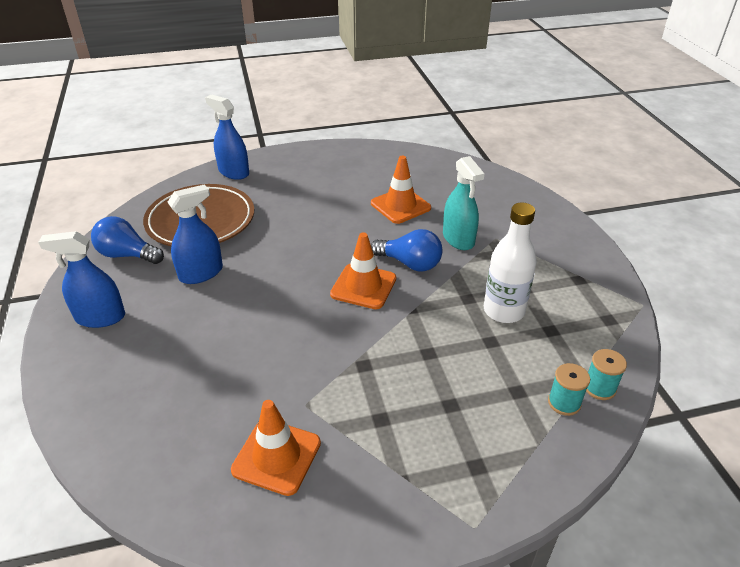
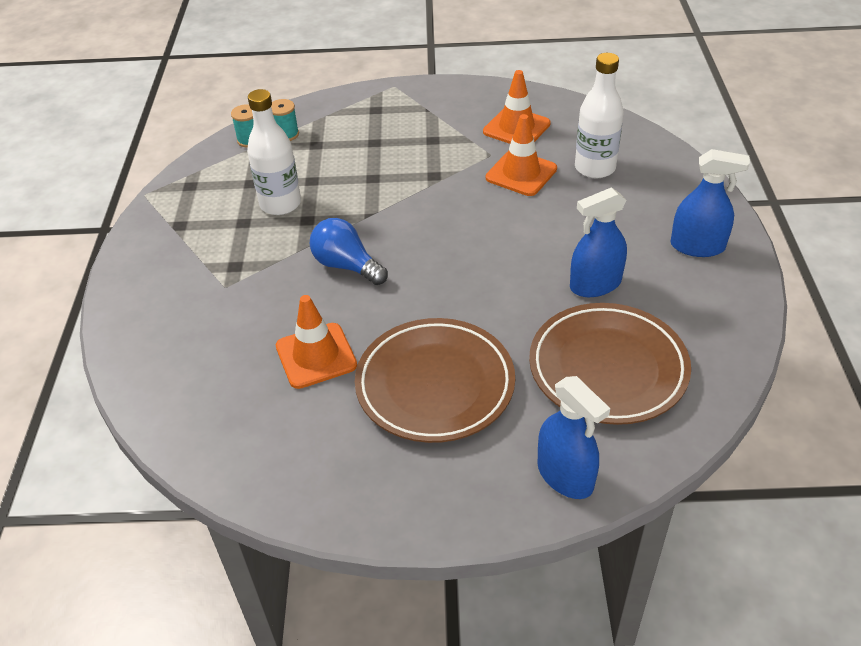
camera: 165 degrees left, 5 degrees up
blue light bulb [91,216,164,264] -> none
orange traffic cone [330,232,396,309] -> orange traffic cone moved to [486,114,557,196]
turquoise spray bottle [443,156,484,250] -> none
none -> brown plate [355,318,515,443]
none -> white bottle [575,53,624,178]

